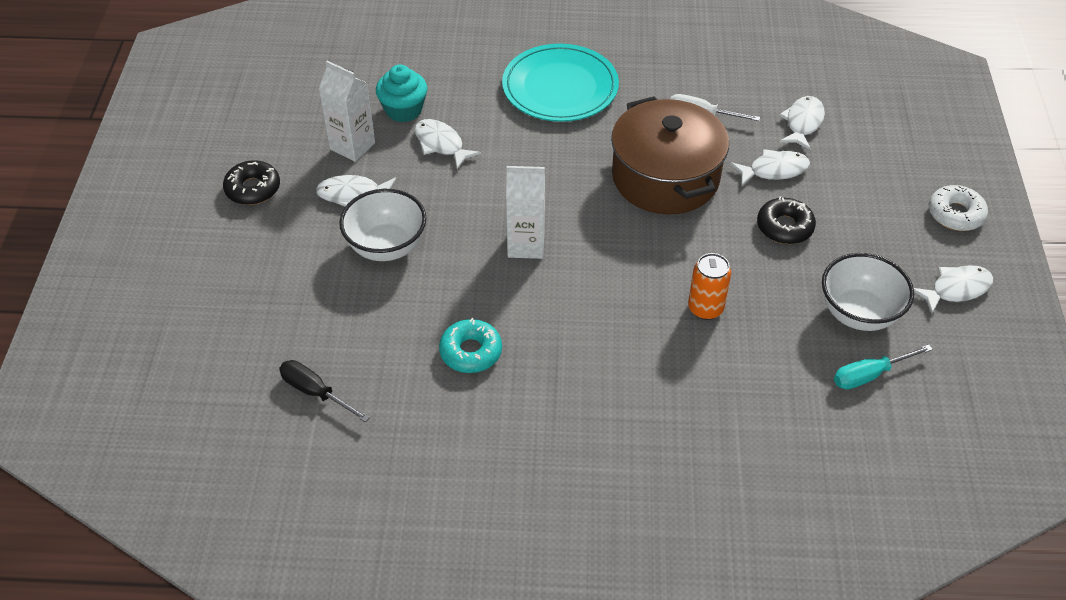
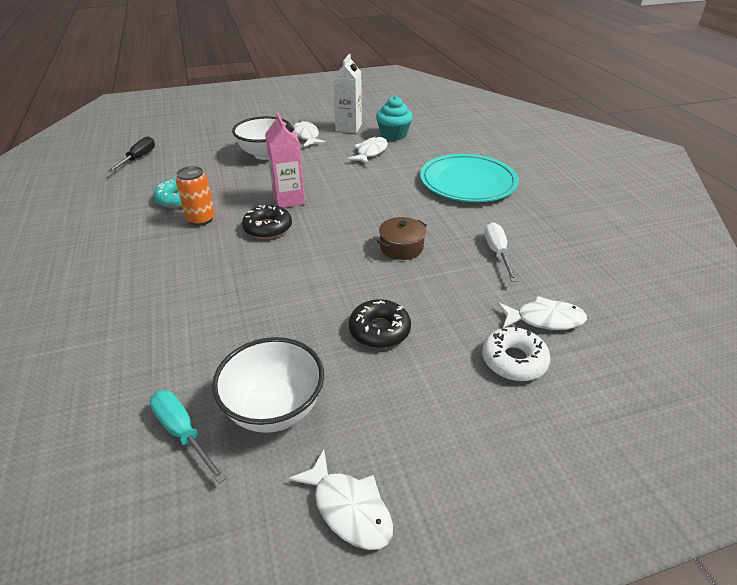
camera: 70 degrees right, 10 degrees down
black donut [223,160,280,205] -> black donut moved to [242,205,292,239]
white carton [506,166,545,259] -> pink carton [265,112,305,208]
brown pot [611,96,729,214] -> brown pot [377,217,427,260], size x0.44
orange can [688,253,731,320] -> orange can moved to [176,166,215,226]
white fish [730,149,810,186] -> none
white donut [929,185,988,231] -> white donut moved to [482,326,550,381]

